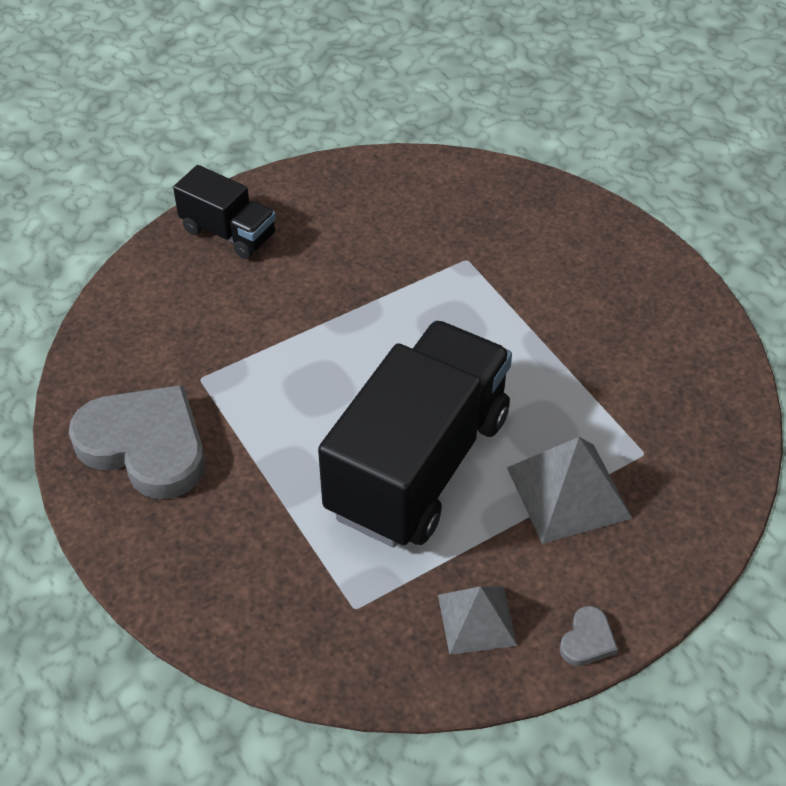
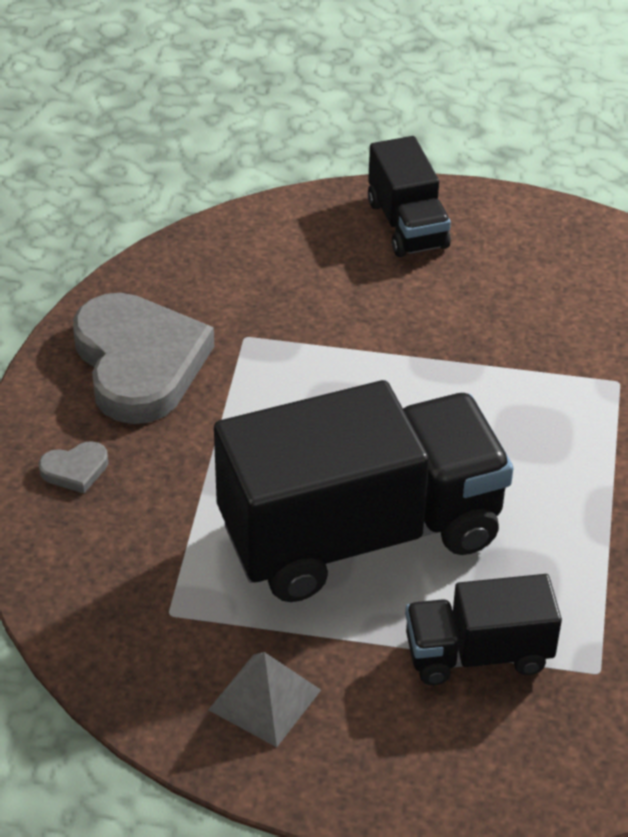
camera: 40 degrees right, 5 degrees down
grey pyramid [507,437,632,544] -> black truck [405,574,562,685]
grey heart [560,606,618,666] -> grey heart moved to [39,441,108,493]

